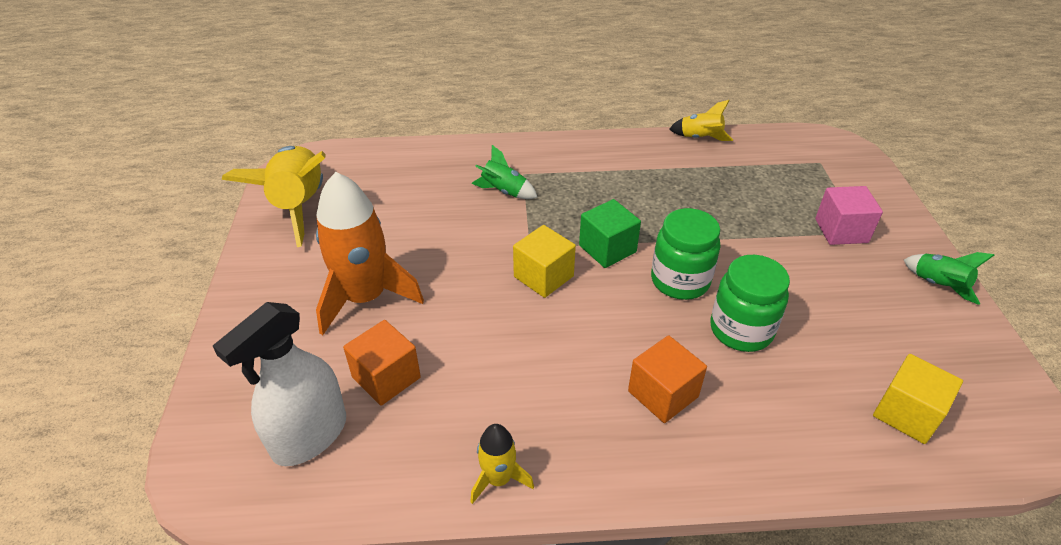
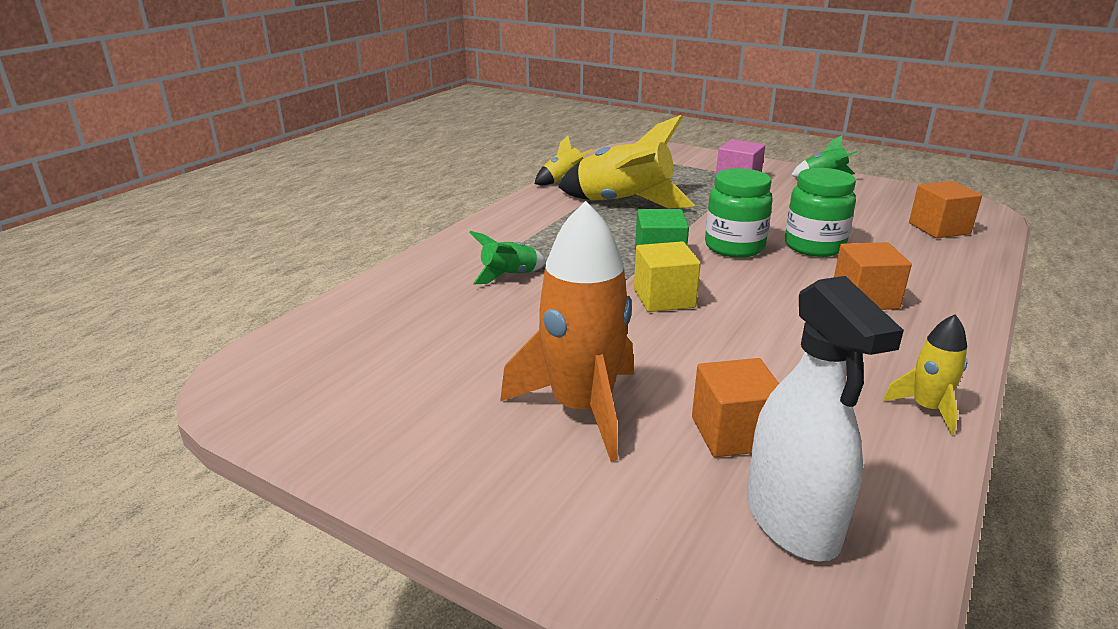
camera: 55 degrees left, 15 degrees down
yellow rocket [222,146,326,247] -> yellow rocket moved to [559,115,695,209]
yellow cube [873,354,963,444] -> orange cube [909,181,982,238]

